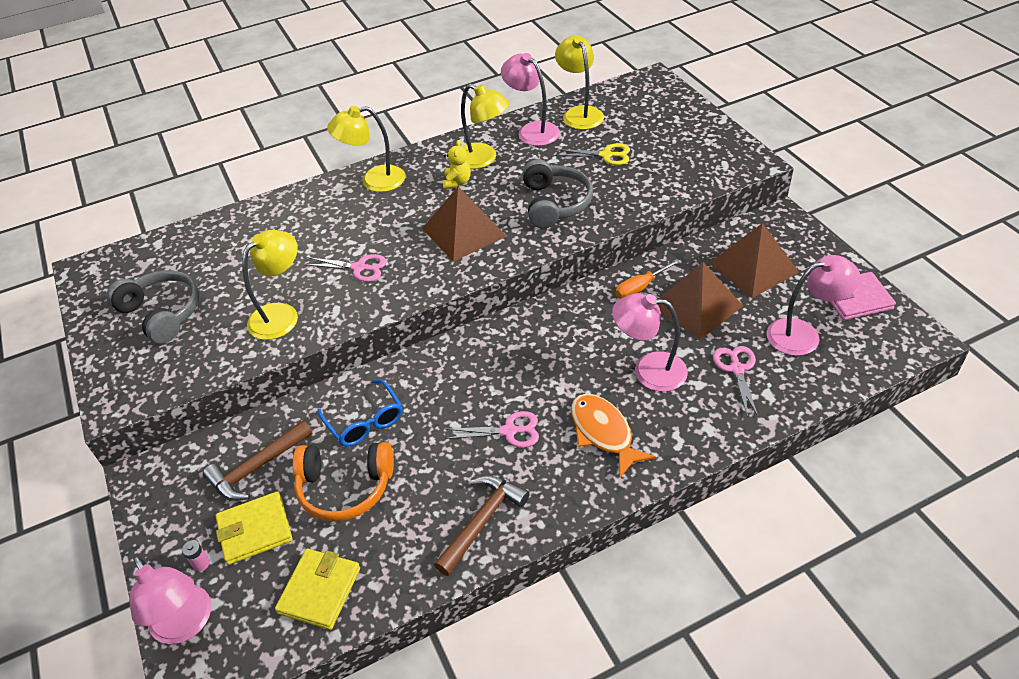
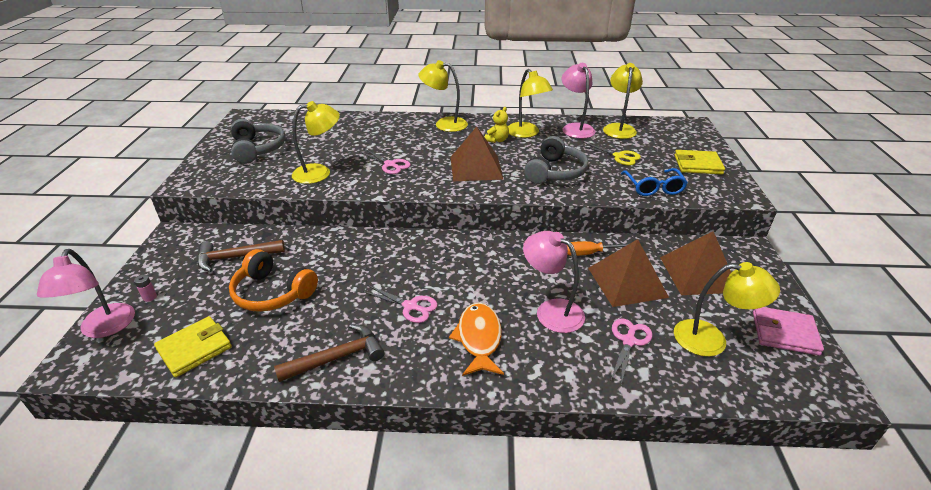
camera: 25 degrees right, 10 degrees down
yellow wallet [216,491,292,565] -> yellow wallet moved to [674,150,725,175]
blue glasses [317,379,403,446] -> blue glasses moved to [621,168,688,196]
pink lamp [767,255,860,356] -> yellow lamp [674,262,780,357]

